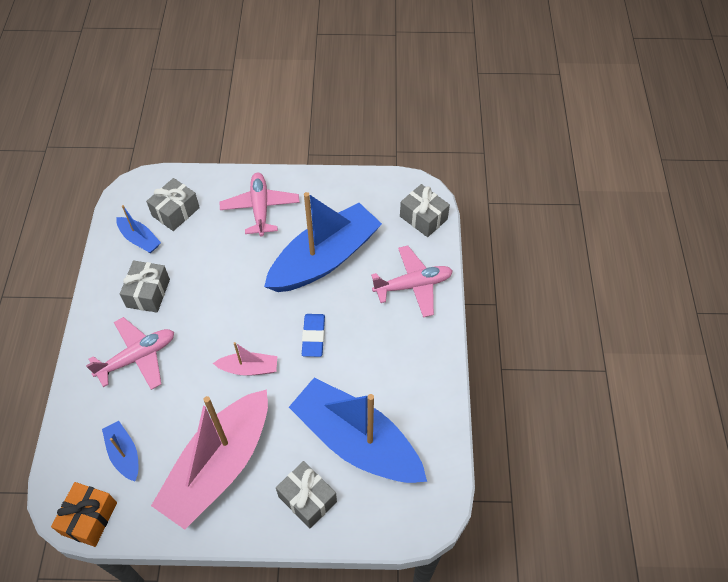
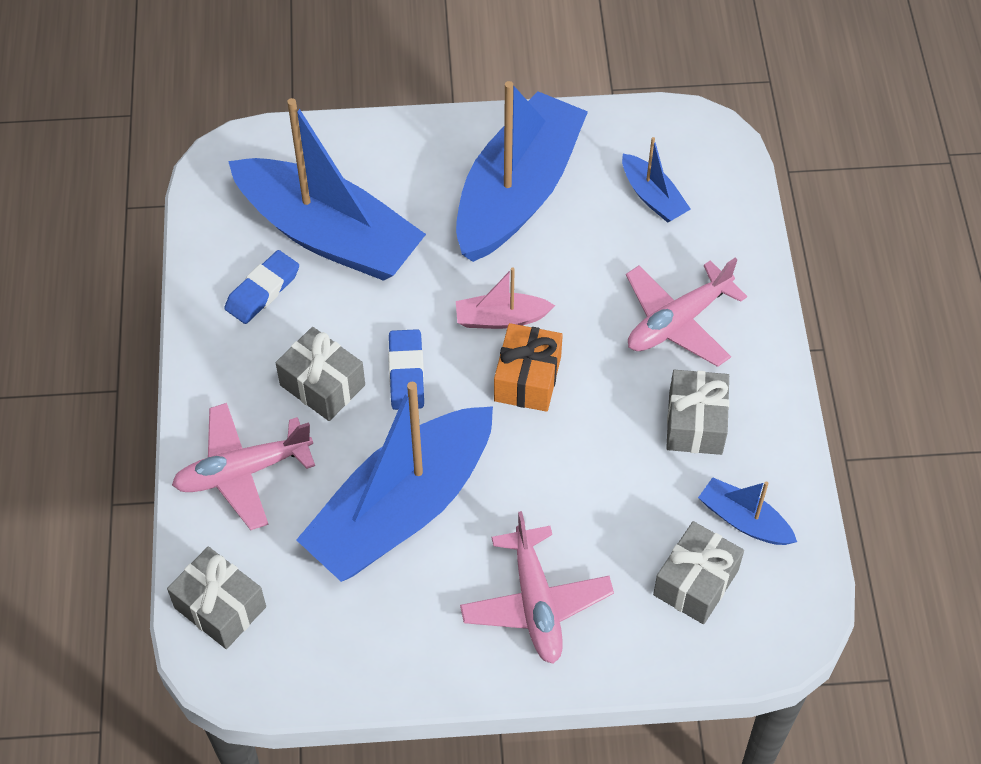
camera: 175 degrees right, 0 degrees up
orange gift [51,482,117,547] -> orange gift moved to [494,323,563,412]
pink boat [151,390,268,530] -> blue boat [456,81,588,262]
grey gift [276,461,337,528] -> grey gift moved to [276,327,365,421]
none -> blue eraser [224,250,299,324]

